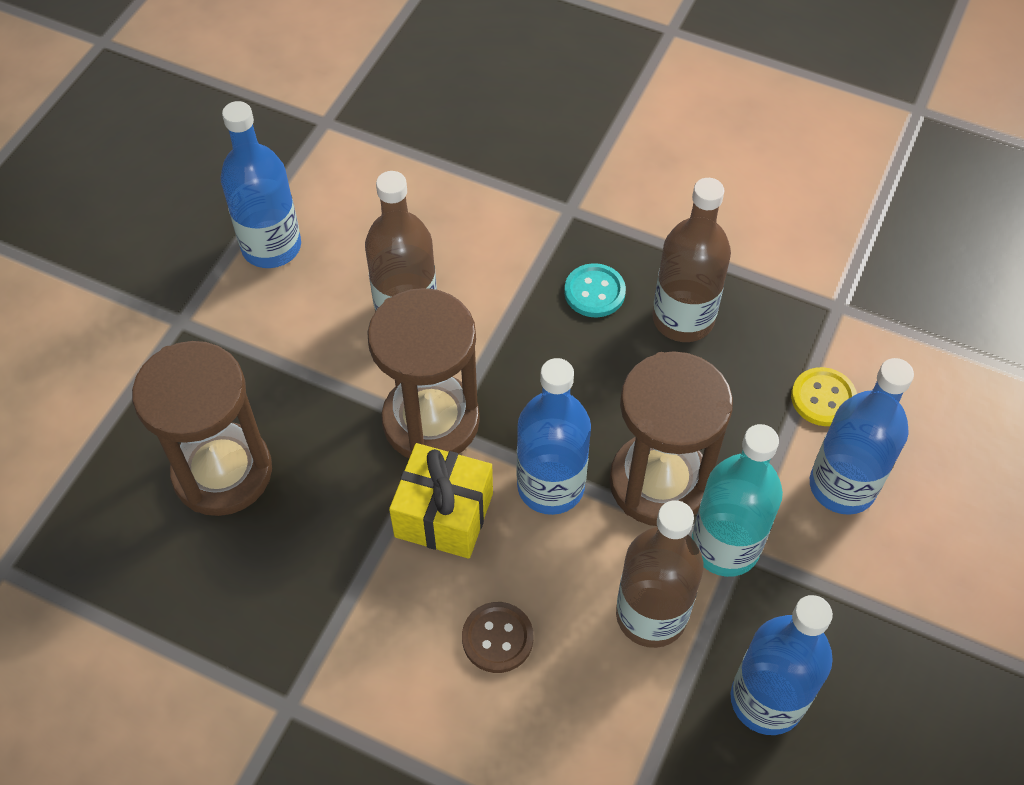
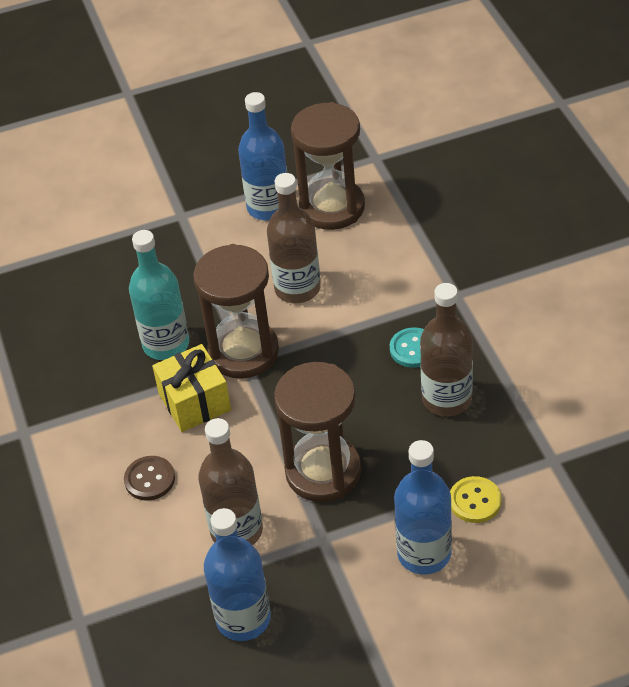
camera: 50 degrees right, 10 degrees down
brown hourglass [132,341,272,516] -> brown hourglass moved to [291,102,365,230]
blue bottle [517,358,591,515] -> none
turquoise bottle [692,424,783,577] -> turquoise bottle moved to [129,230,189,360]

